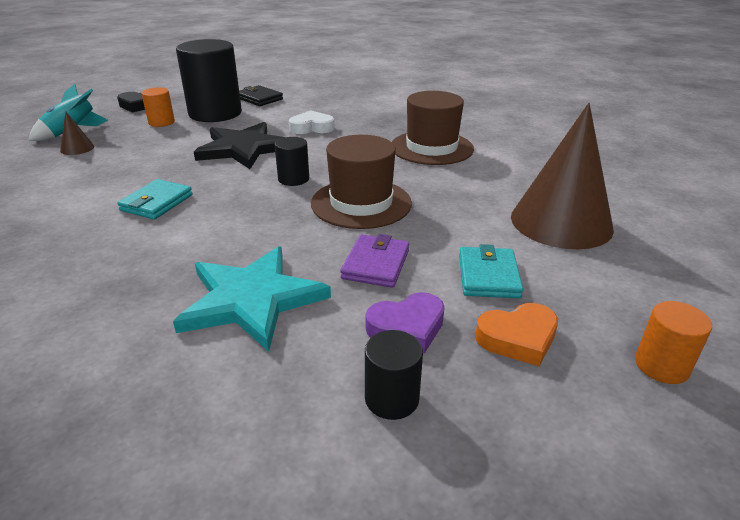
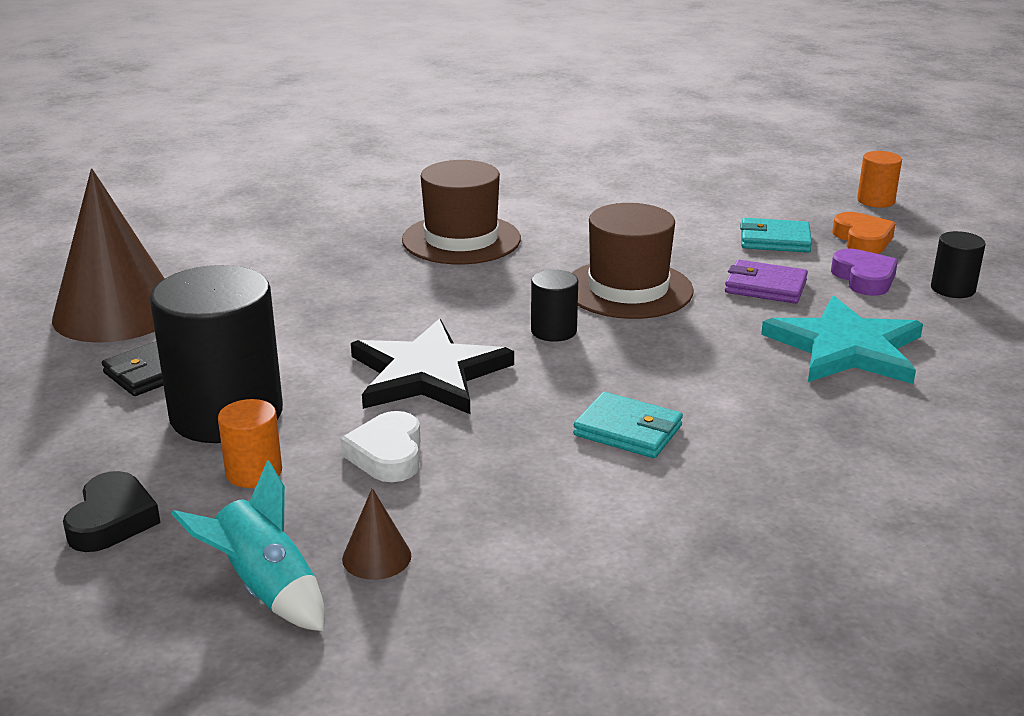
camera: 85 degrees left, 5 degrees down
white heart [289,110,335,134] -> white heart moved to [341,411,421,482]
brown cone [511,103,614,249] -> brown cone moved to [52,168,165,343]

